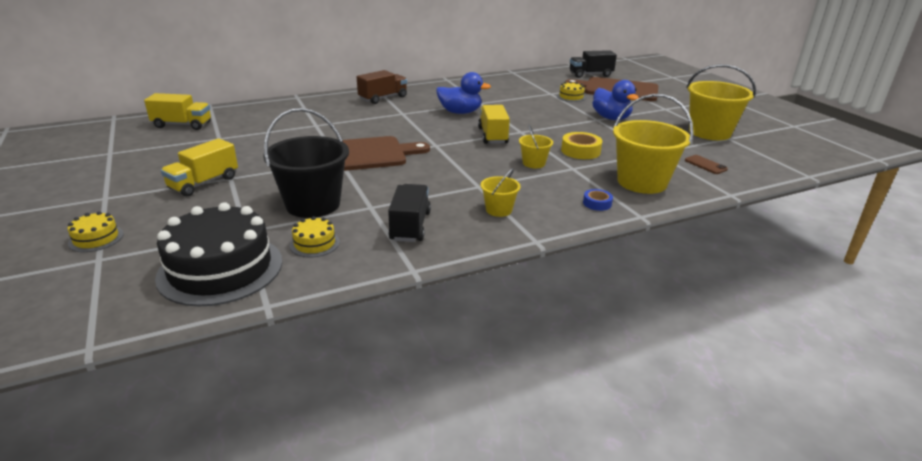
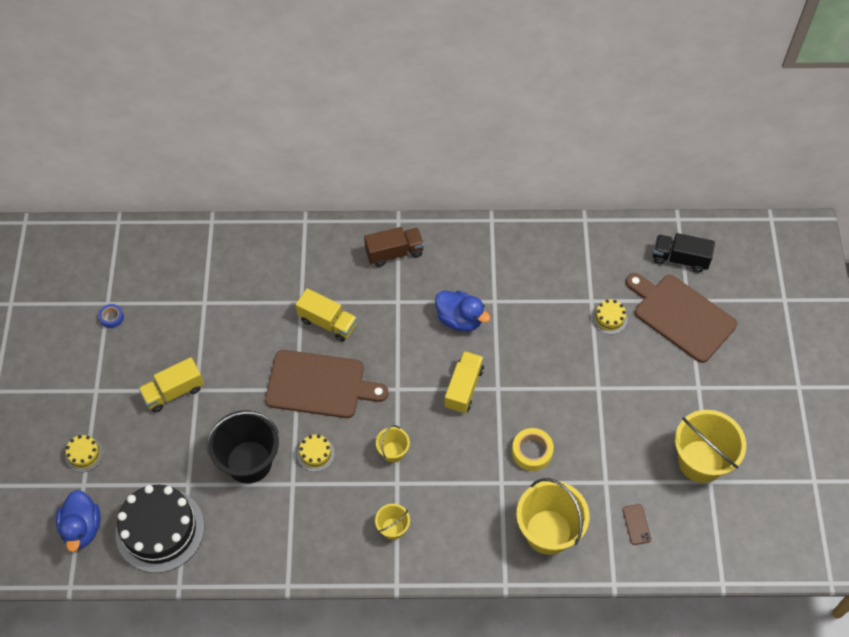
camera: 25 degrees right, 30 degrees up
yellow truck [144,93,211,130] -> yellow truck moved to [296,288,357,342]
yellow cake [290,216,340,257] -> yellow cake moved to [297,435,335,472]
black truck [388,184,431,242] -> none
yellow bucket [519,125,553,168] -> yellow bucket moved to [376,425,410,462]
blue tape [583,189,613,211] -> blue tape moved to [99,304,124,328]
blue duck [592,80,639,120] -> blue duck moved to [56,490,100,552]

